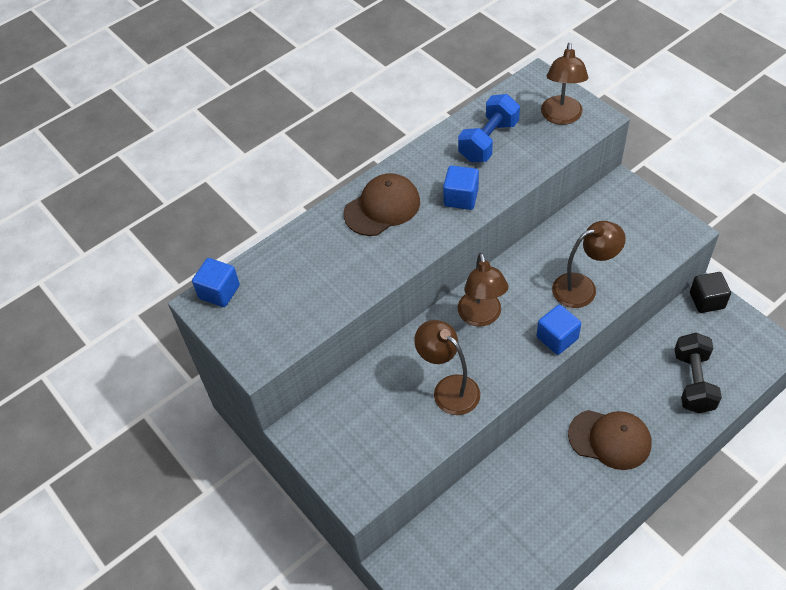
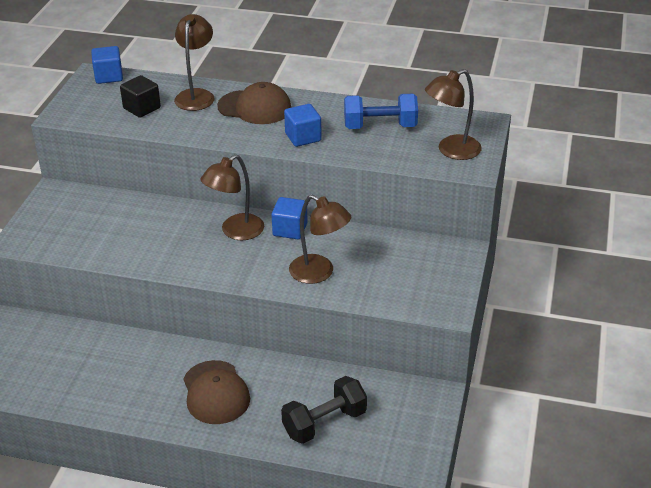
camera: 50 degrees right, 15 degrees down
brown lamp [414,320,480,415] -> brown lamp moved to [174,14,214,111]
blue cube [536,305,581,355] -> blue cube moved to [272,197,308,239]
black cube [690,272,731,313] -> black cube moved to [120,75,161,118]

